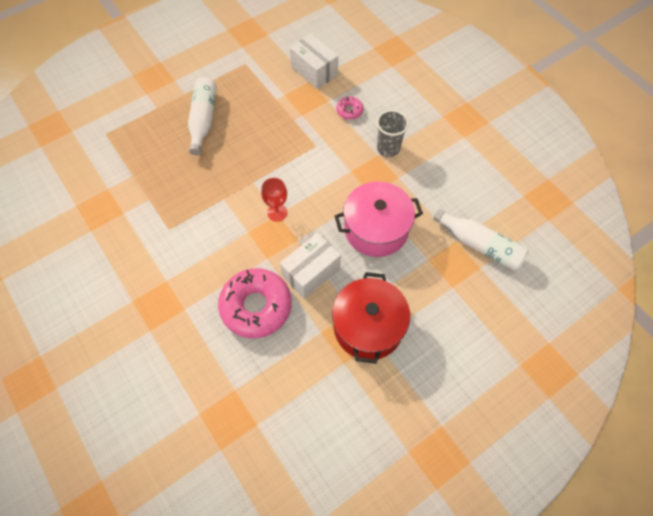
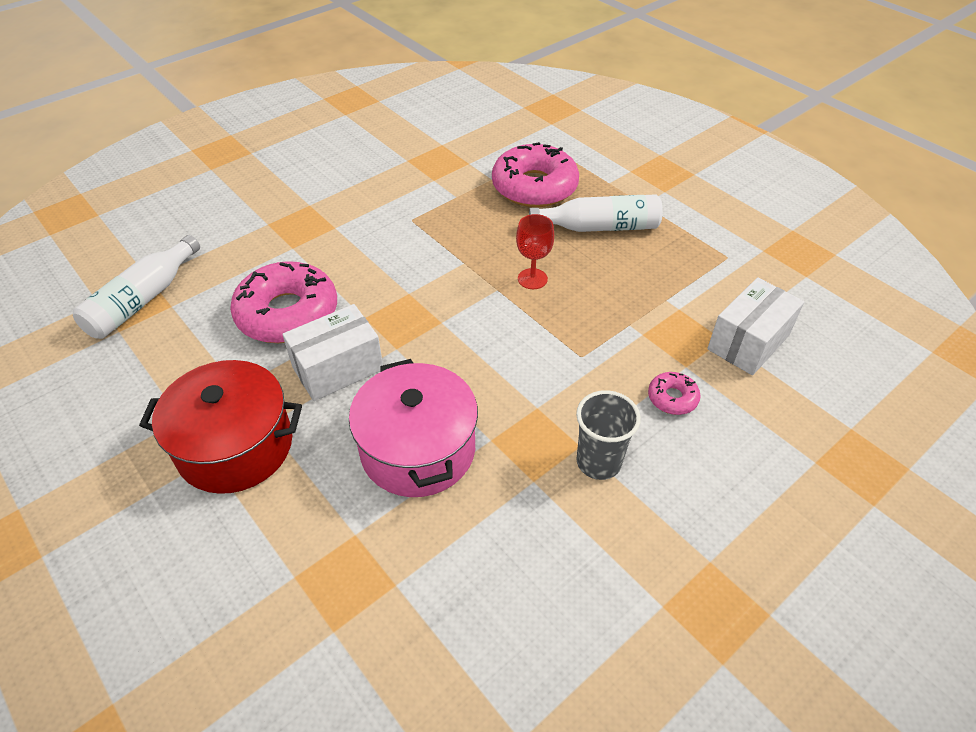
camera: 85 degrees right, 15 degrees down
red goblet [261,178,287,222] -> red goblet moved to [516,214,554,289]
white box [280,233,341,299] -> white box turned 75 degrees counterclockwise [282,304,383,401]
white bottle [433,209,529,271] -> white bottle moved to [73,235,200,339]
none -> pink donut [492,142,579,207]

